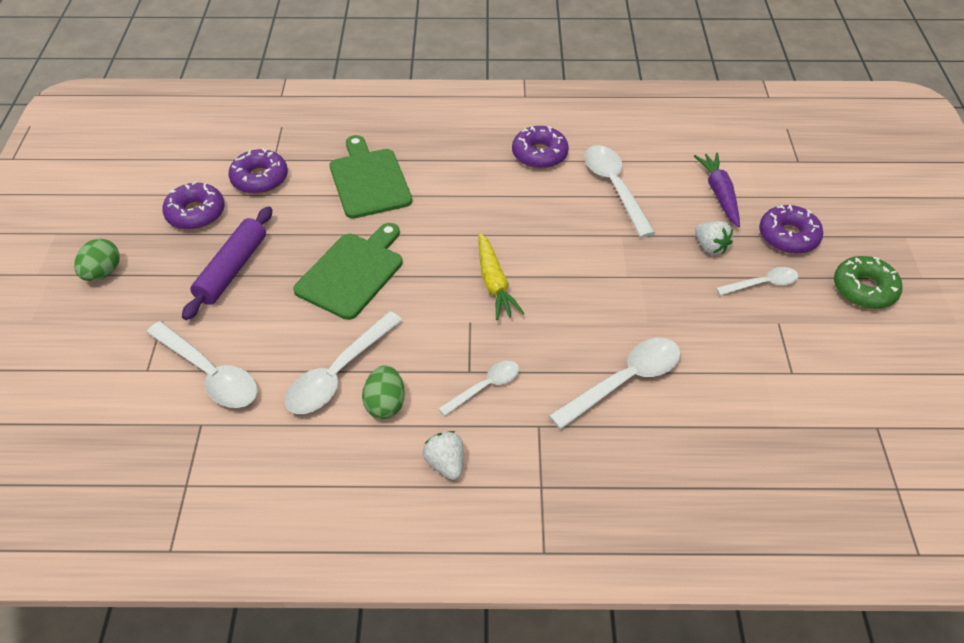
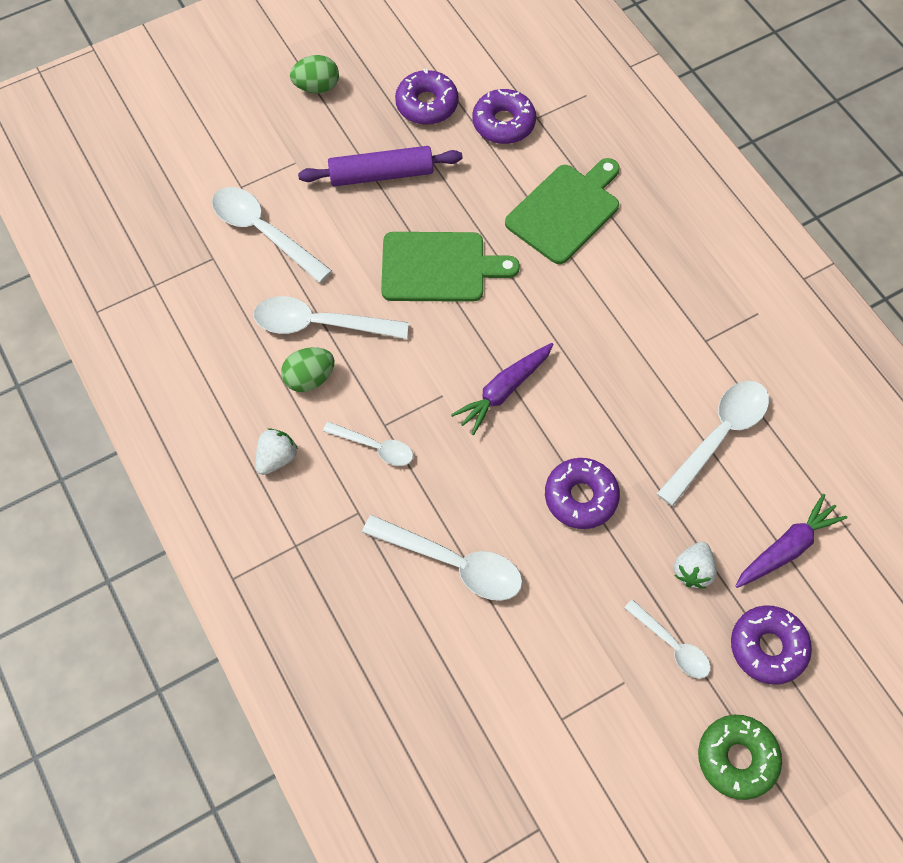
camera: 60 degrees right, 15 degrees up
white spoon [146,321,258,408] -> white spoon turned 120 degrees clockwise [212,187,332,283]
yellow carrot [478,233,525,320] -> purple carrot [451,343,554,435]
purple donut [512,126,569,169] -> purple donut moved to [545,458,620,529]

